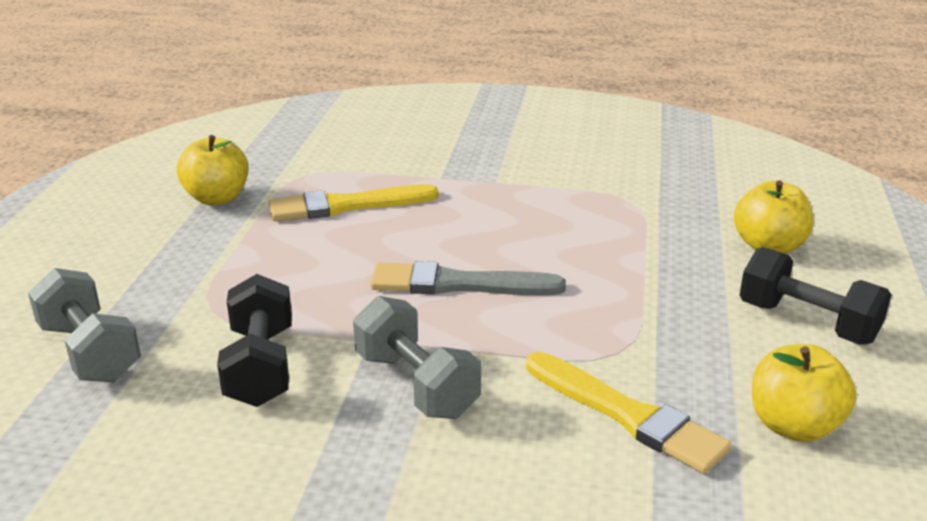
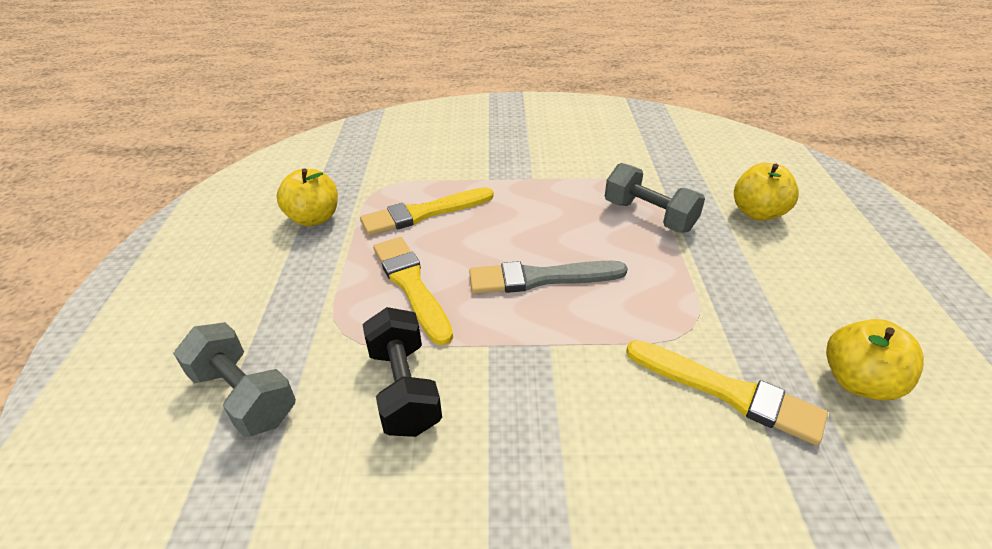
camera: 10 degrees left, 10 degrees up
grey dumbbell [353,296,481,419] -> grey dumbbell moved to [605,163,705,232]
black dumbbell [740,247,891,345] -> none
none -> yellow brush [373,237,453,345]

